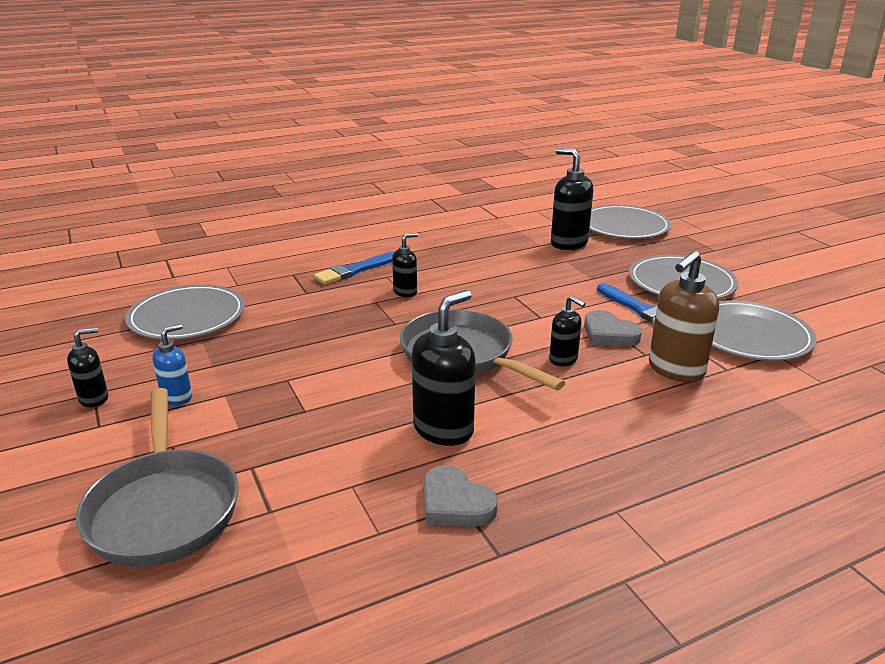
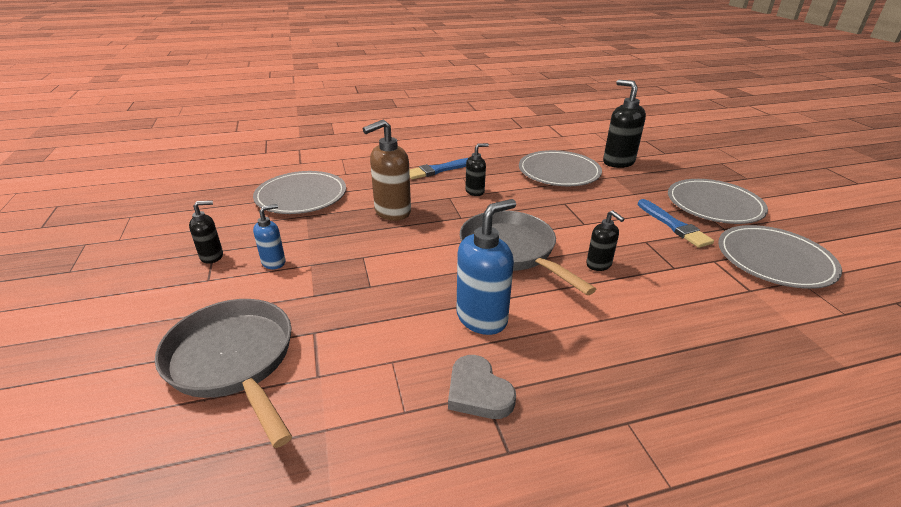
camera: 10 degrees right, 5 degrees up
grey pan [76,388,239,567] -> grey pan turned 150 degrees clockwise [155,299,292,448]
black soap dispenser [412,290,476,446] -> blue soap dispenser [457,199,516,335]
grey heart [584,310,642,346] -> none
grey plate [590,205,671,239] -> grey plate moved to [519,150,602,186]
brown soap dispenser [649,251,719,382] -> brown soap dispenser moved to [363,119,411,221]

